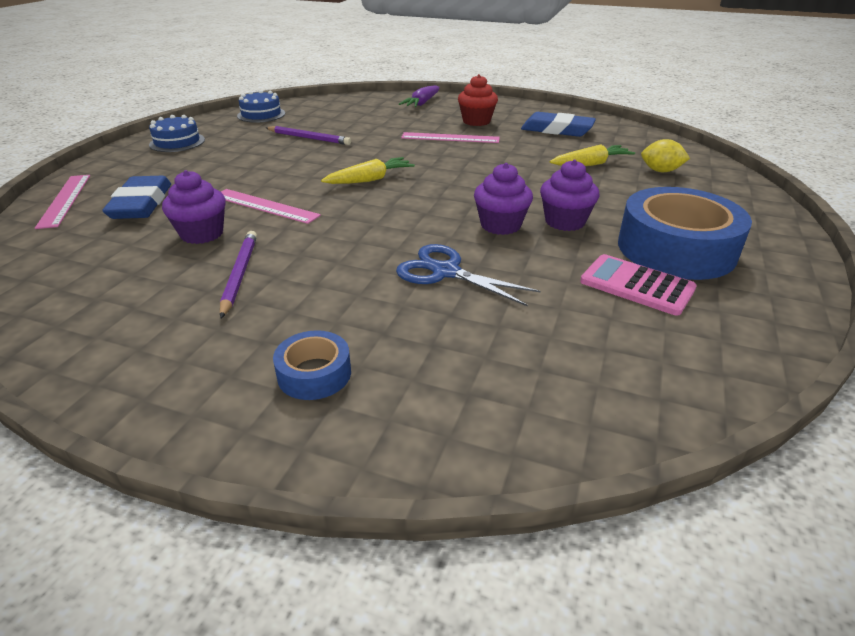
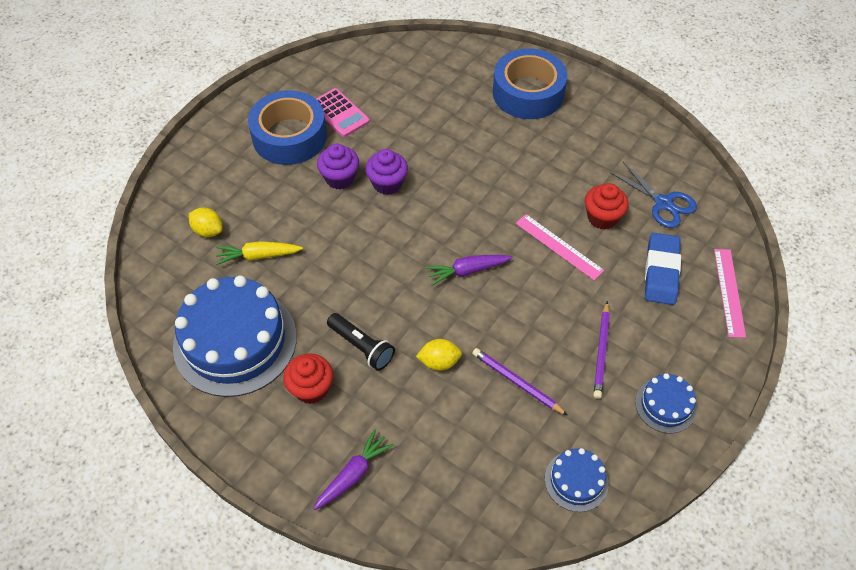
camera: 165 degrees left, 20 degrees up
purple cupcake [162,170,226,244] -> red cupcake [585,183,629,229]
purple pencil [220,231,257,318] -> purple pencil moved to [593,301,610,399]
blue tape [273,330,351,400] -> blue tape [493,48,567,119], size x2.08
yellow carrot [321,157,415,184] -> purple carrot [425,255,512,286]
blue scissors [396,244,541,306] -> blue scissors moved to [610,162,697,228]
pink ruler [401,132,500,143] -> black flashlight [327,313,395,371]
blue eraser [521,112,596,137] -> blue cake [173,276,297,397]
none -> yellow lemon [416,339,462,371]

